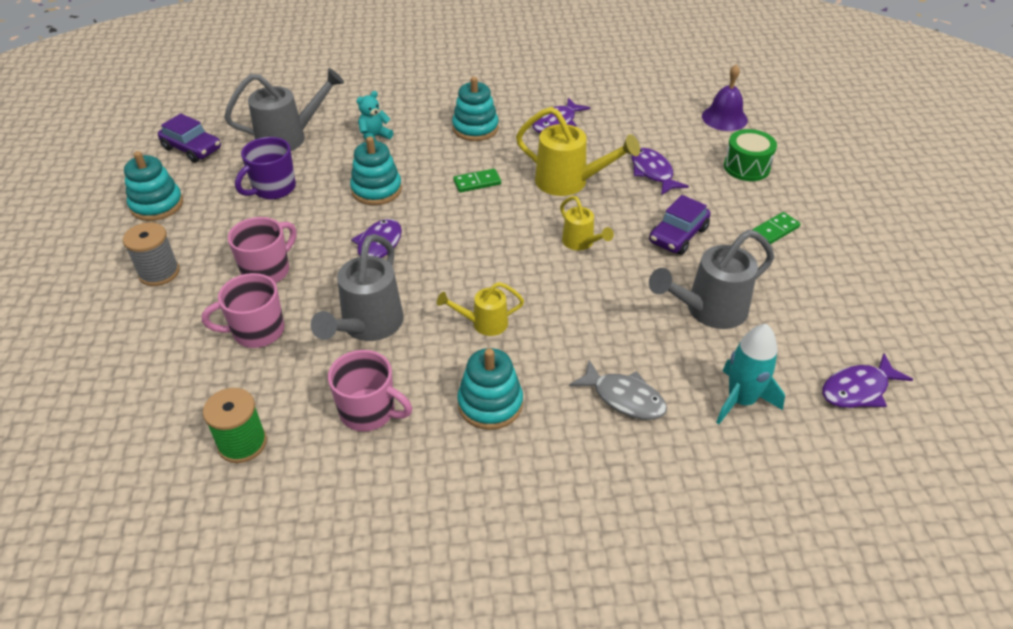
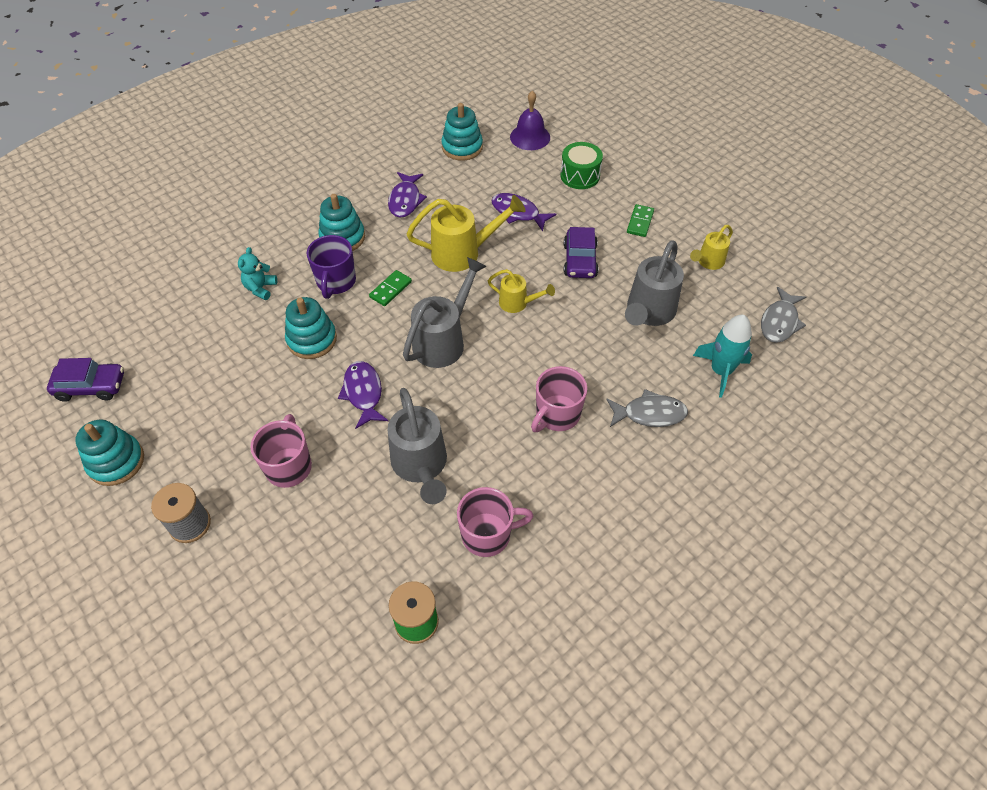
camera: 35 degrees left, 10 degrees up
pink mug [202,273,284,348] -> pink mug moved to [531,366,587,432]
grey watering can [224,68,344,151] -> grey watering can moved to [403,257,487,368]
purple mug [235,137,296,199] -> purple mug moved to [307,235,356,299]
yellow watering can [437,282,524,336] -> yellow watering can moved to [690,225,733,270]
turquoise stacking toy [457,348,523,430] -> turquoise stacking toy moved to [441,103,483,161]
purple fish [822,353,913,408] -> grey fish [761,287,806,343]

